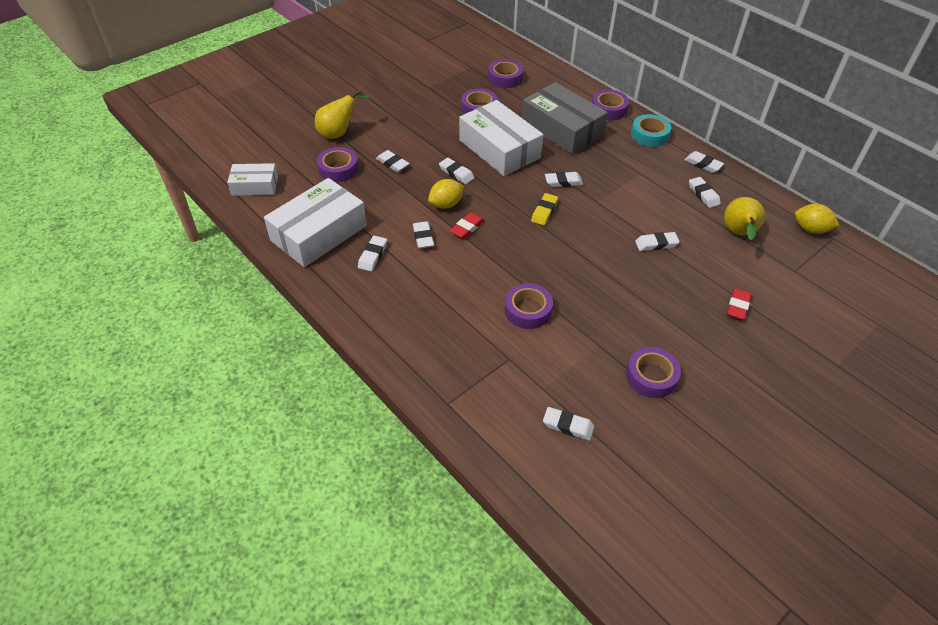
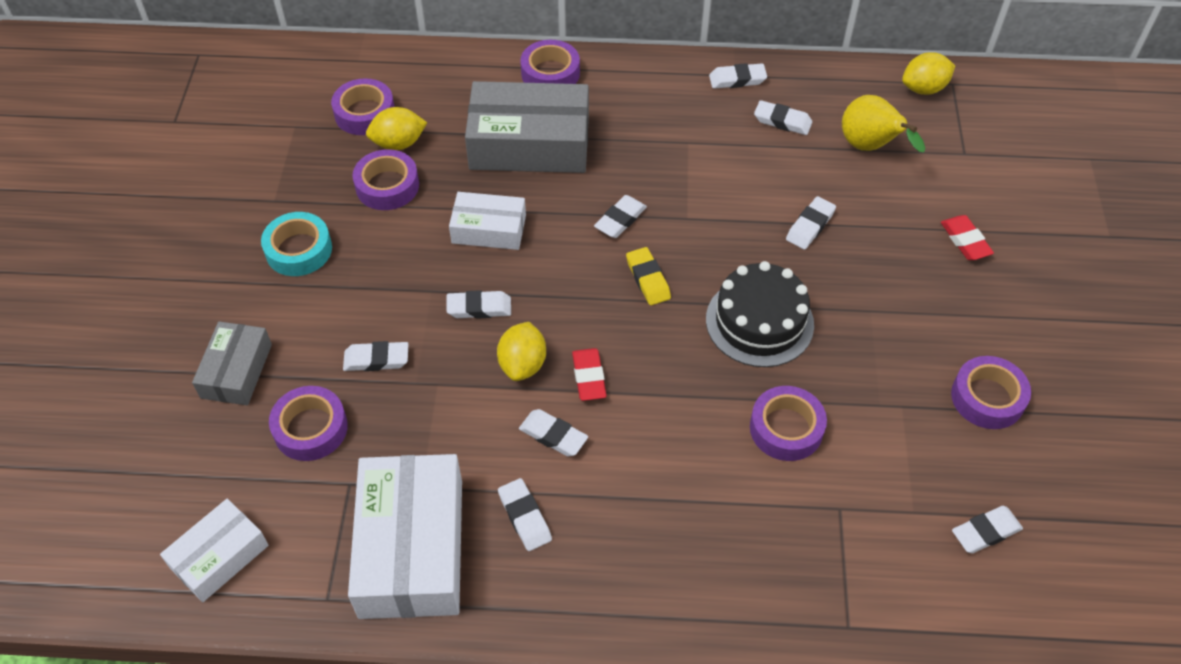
camera: 45 degrees left, 5 degrees up
yellow pear [315,90,370,139] -> grey box [192,321,272,405]
white box [459,100,543,176] -> white box [449,192,526,250], size x0.56
turquoise tape [631,114,671,147] -> turquoise tape moved to [261,212,332,276]
none -> yellow lemon [366,107,427,150]
none -> black cake [706,261,814,367]

